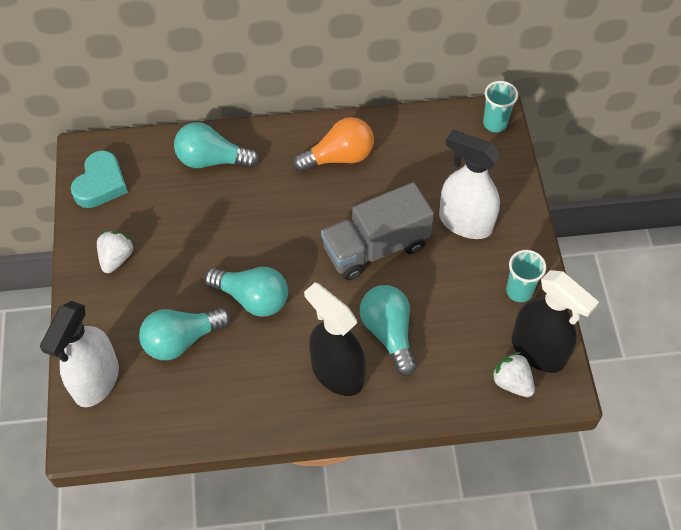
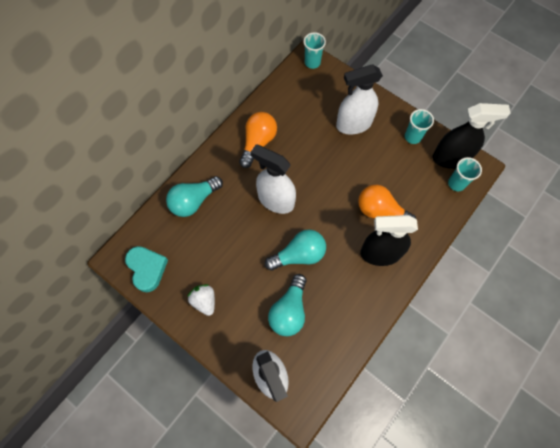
camera: 45 degrees left, 10 degrees up
grey truck [321,182,434,280] -> none
turquoise light bulb [360,285,416,376] -> orange light bulb [358,185,416,219]
white strawberry [491,352,535,397] -> turquoise cup [448,157,482,191]
none -> white spray bottle [250,144,296,214]

